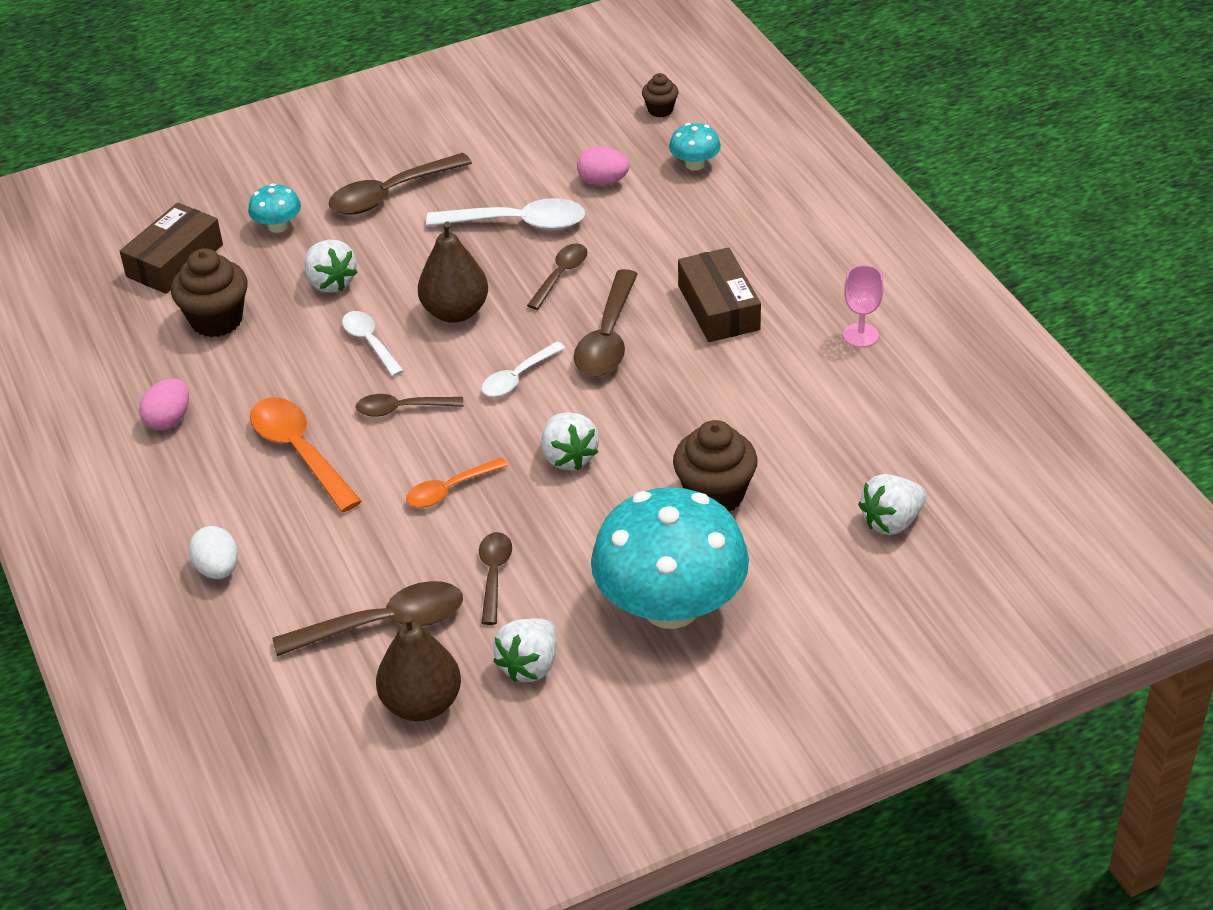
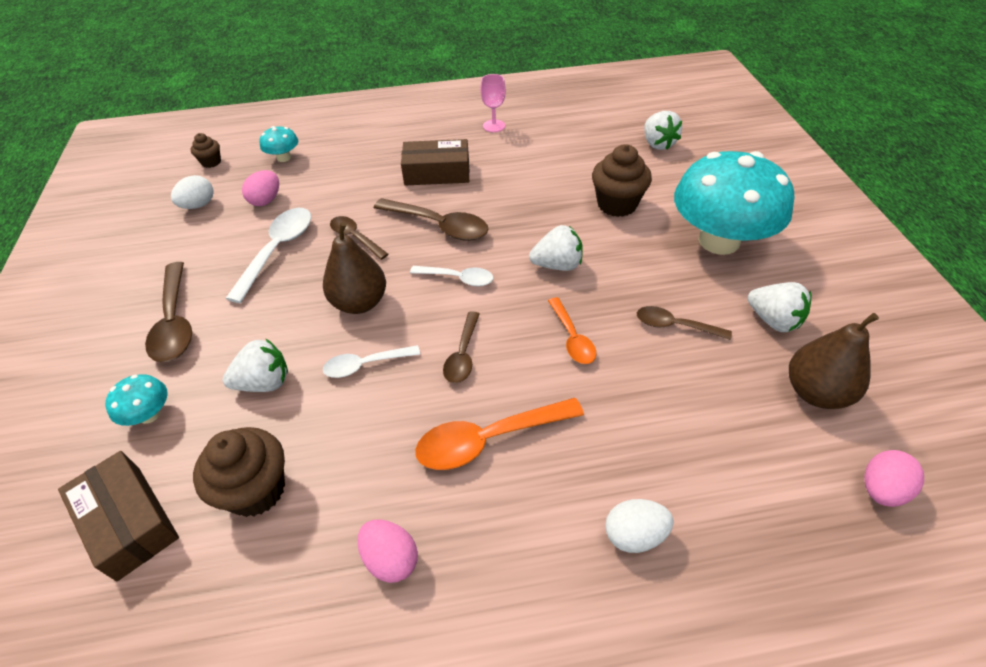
camera: 75 degrees left, 5 degrees up
brown spoon [273,581,463,656] -> none
white spoon [481,341,565,397] -> white spoon turned 45 degrees counterclockwise [410,266,493,286]
none -> white egg [171,175,214,209]
none -> pink egg [864,450,924,507]

